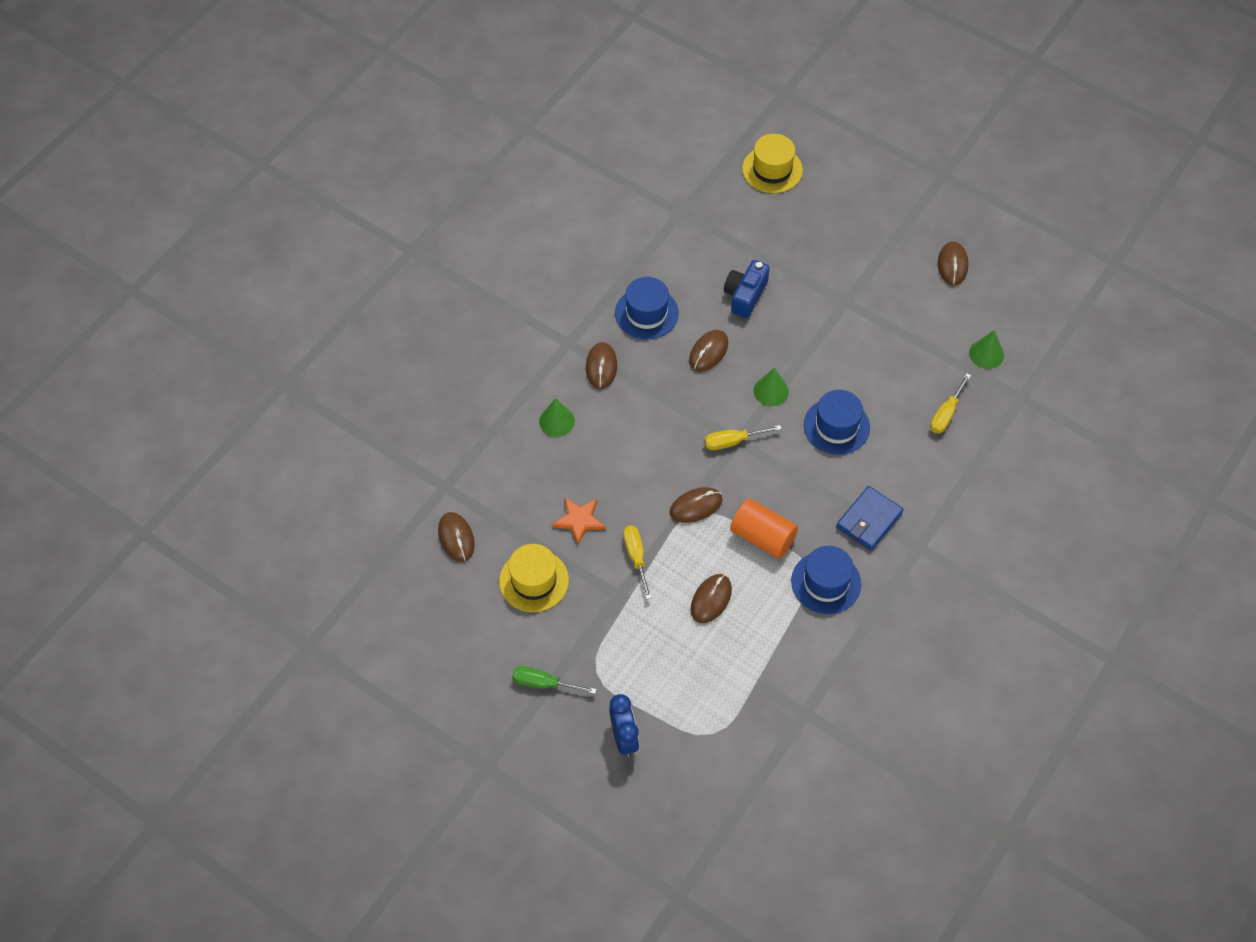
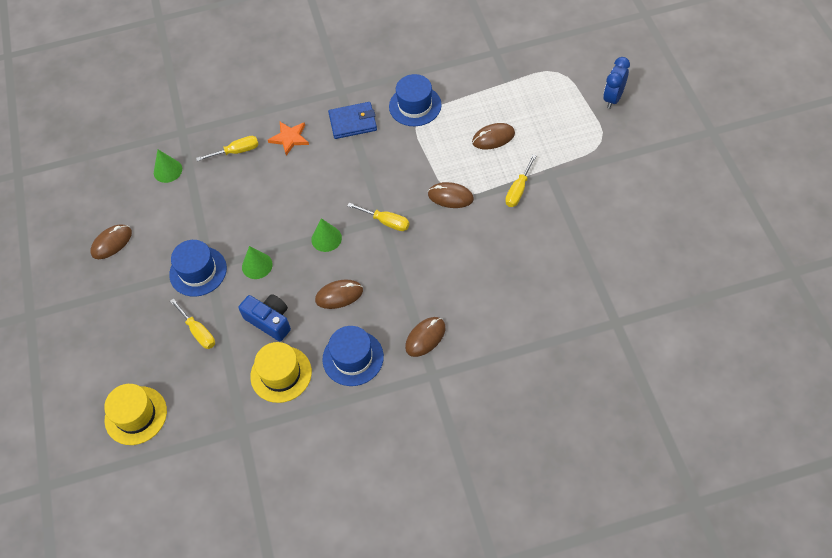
camera: 135 degrees left, 0 degrees up
brown mouse [438,512,475,562] -> none
yellow hat [499,544,569,612] -> yellow hat moved to [250,342,312,403]
green screwdriver [512,666,596,694] -> none
green cone [539,398,575,437] -> green cone moved to [242,246,273,279]
orange star [552,497,606,545] -> orange star moved to [268,122,309,156]
blue camera [724,260,770,318] -> blue camera turned 120 degrees counterclockwise [238,294,291,341]
orange cylinder [730,498,798,559] -> none
blue hat [804,390,870,455] -> blue hat moved to [169,240,227,297]
none -> yellow screwdriver [170,298,215,349]

